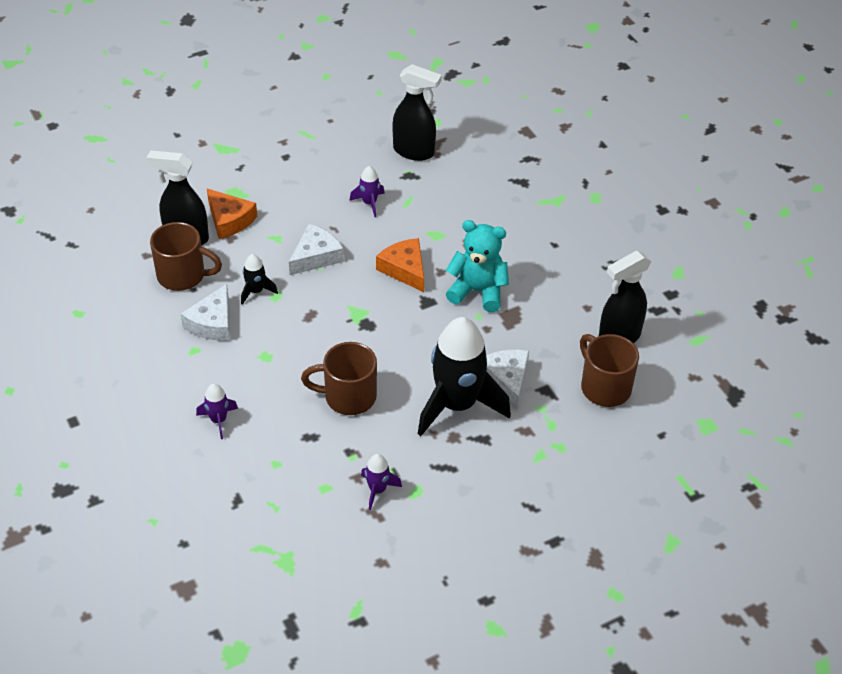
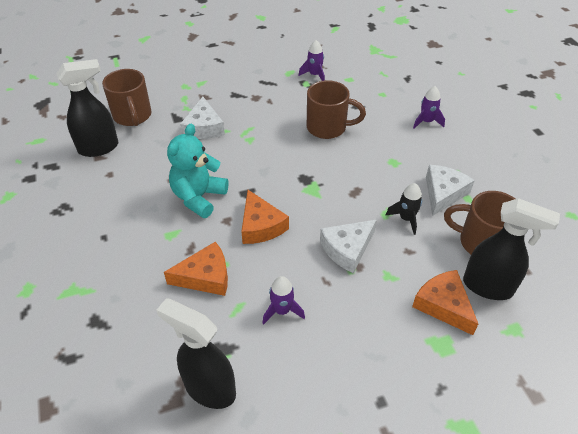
camera: 170 degrees left, 0 degrees up
black rocket [418,317,511,436] -> none
turquoise teddy bear [446,220,509,312] -> turquoise teddy bear turned 90 degrees clockwise [167,124,228,218]
none -> orange cheese [164,242,228,296]

